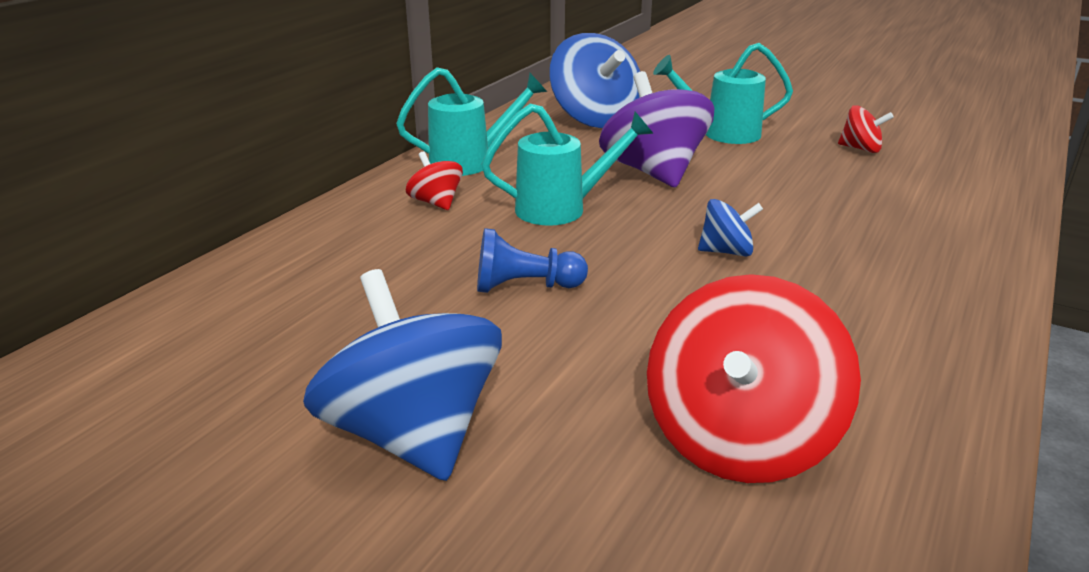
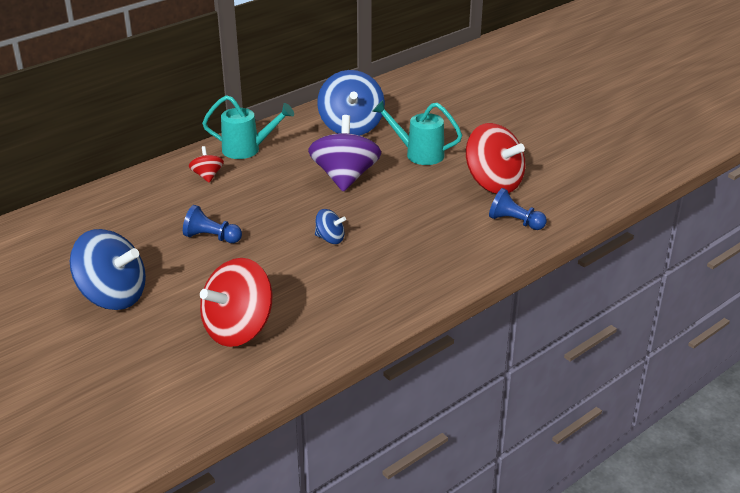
camera: 20 degrees right, 5 degrees up
blue spinning top [303,269,502,481] -> blue spinning top turned 120 degrees clockwise [70,229,146,310]
turquoise watering can [482,103,654,226] -> none
red spinning top [838,105,894,153] -> red spinning top [466,123,525,194], size x2.06
none -> blue pawn [489,188,547,230]

